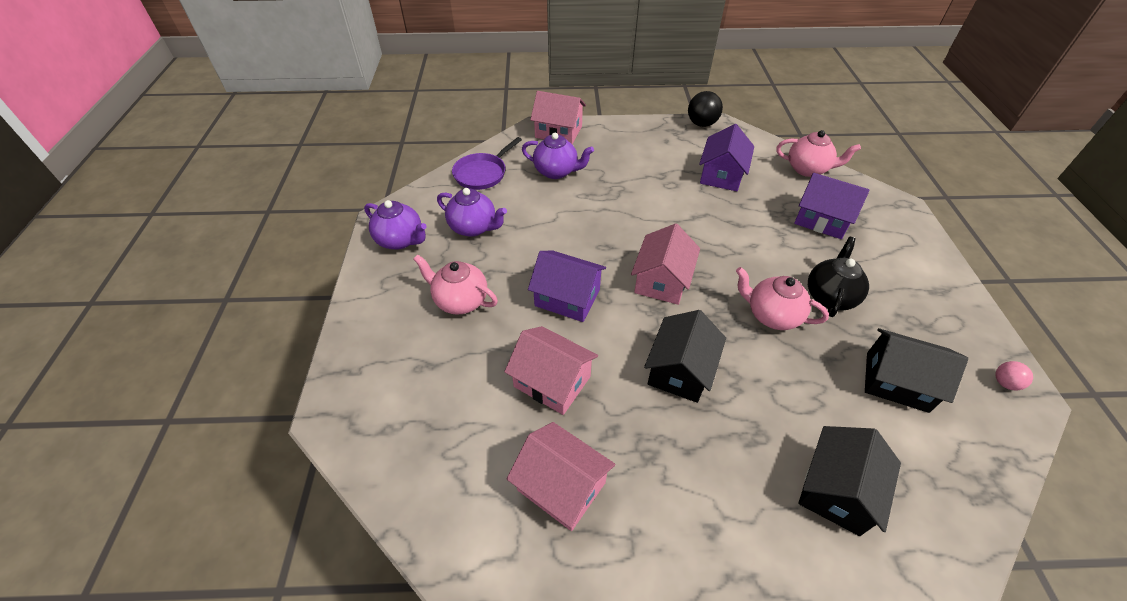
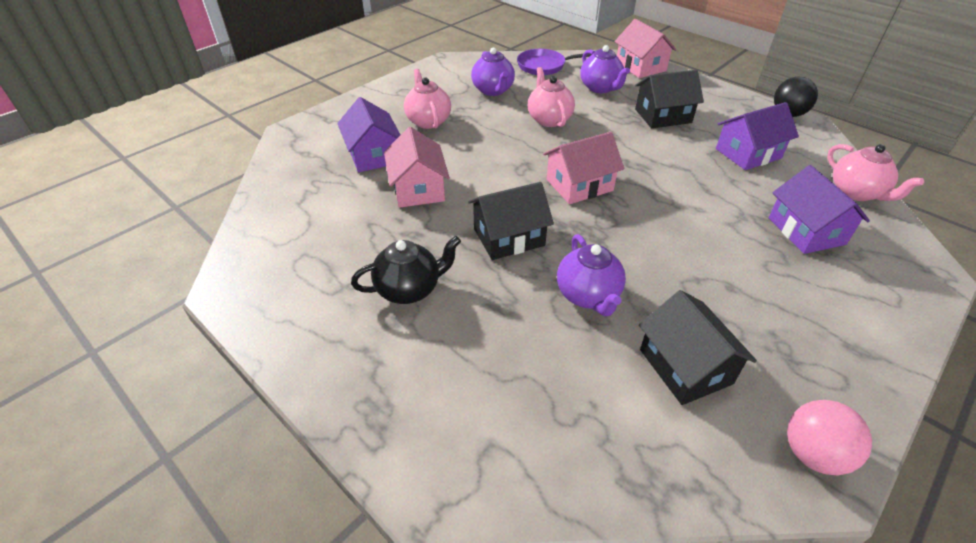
camera: 45 degrees right, 5 degrees down
purple teapot [364,200,427,250] -> purple teapot moved to [557,234,626,316]
pink house [506,422,615,531] -> none
purple house [528,250,606,322] -> purple house moved to [337,97,400,172]
pink teapot [736,267,829,330] -> pink teapot moved to [528,67,575,127]
black house [798,426,901,536] -> black house moved to [635,70,704,128]
black teapot [808,237,869,317] -> black teapot moved to [351,236,461,304]
pink ball [995,361,1033,390] -> pink ball [787,400,872,475], size x1.79

